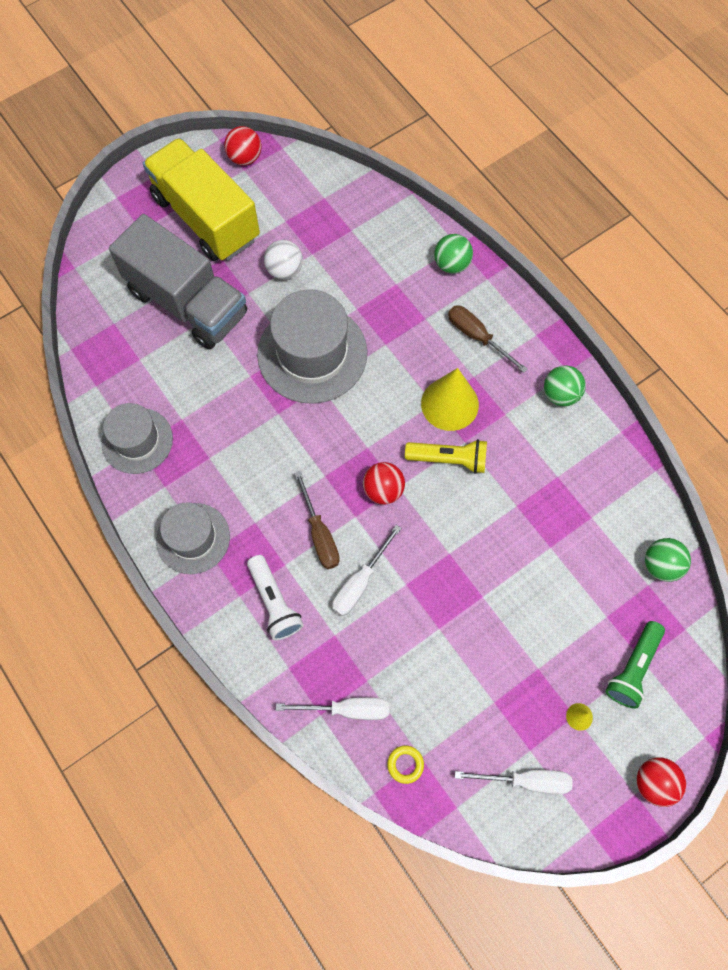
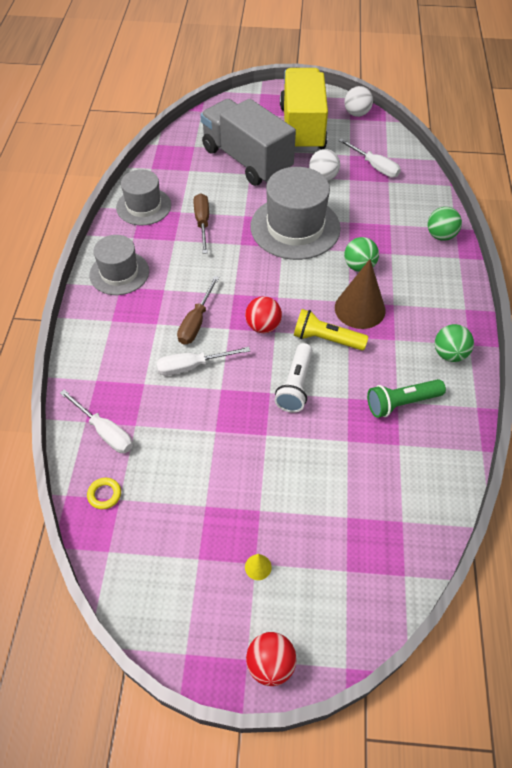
camera: 40 degrees right, 15 degrees down
grey truck [109,214,247,349] -> grey truck turned 150 degrees clockwise [200,99,296,186]
red ball [224,126,261,165] -> white ball [344,86,373,117]
white flashlight [247,555,304,640] -> white flashlight moved to [274,343,313,413]
yellow flashlight [405,439,487,474] -> yellow flashlight turned 150 degrees clockwise [294,309,368,350]
yellow cone [421,368,479,431] -> brown cone [335,259,386,329]
brown screwdriver [448,306,528,373] -> brown screwdriver moved to [194,193,209,254]
white screwdriver [455,770,573,794] -> white screwdriver moved to [338,138,401,177]
green flashlight [606,621,665,709] -> green flashlight moved to [367,379,446,418]
green ball [645,538,691,582] -> green ball moved to [344,237,379,272]

